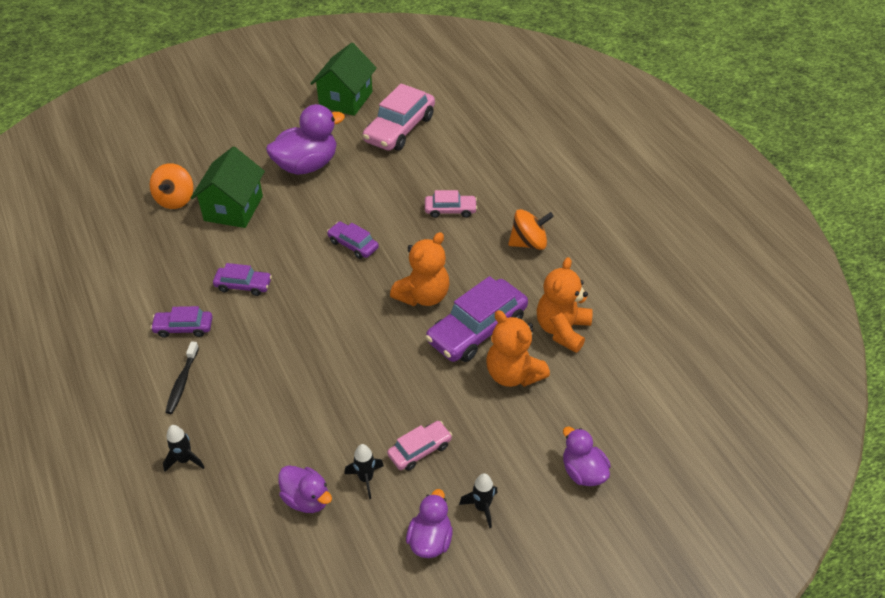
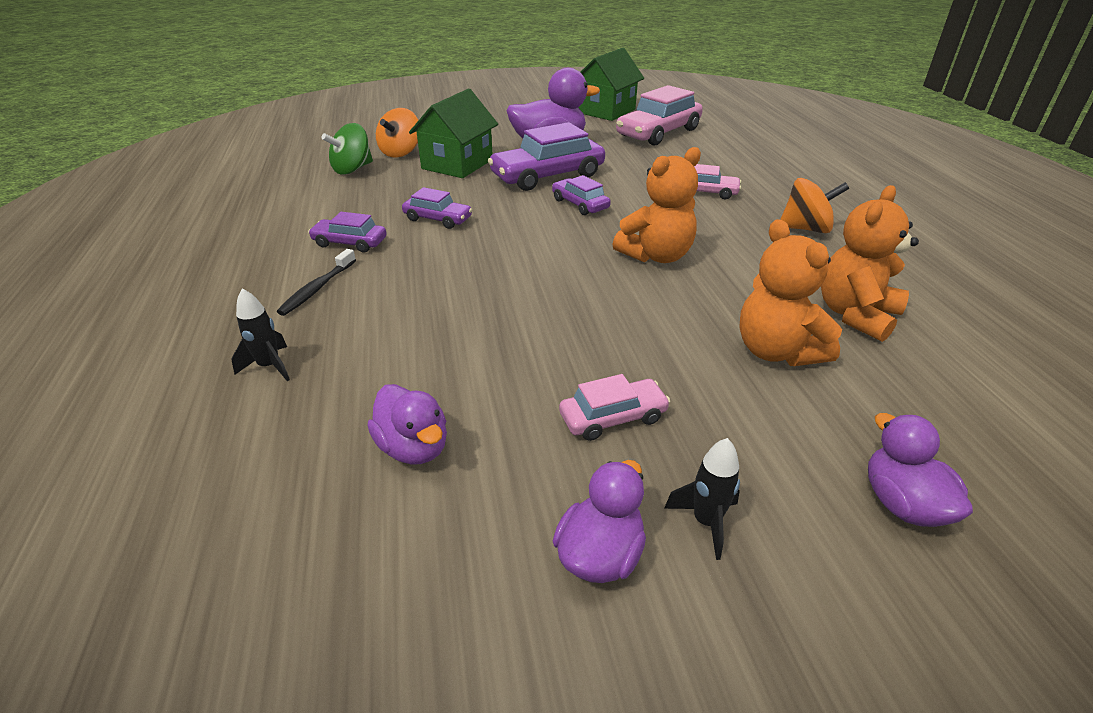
camera: 15 degrees right, 10 degrees down
black rocket [344,444,384,499] -> none
purple car [426,276,528,362] -> purple car moved to [488,122,605,191]
none -> green spinning top [321,123,373,175]

